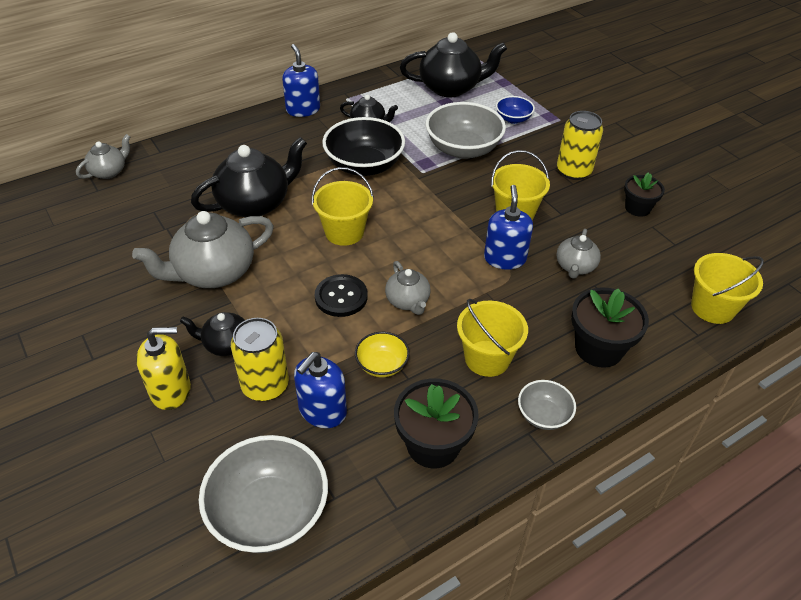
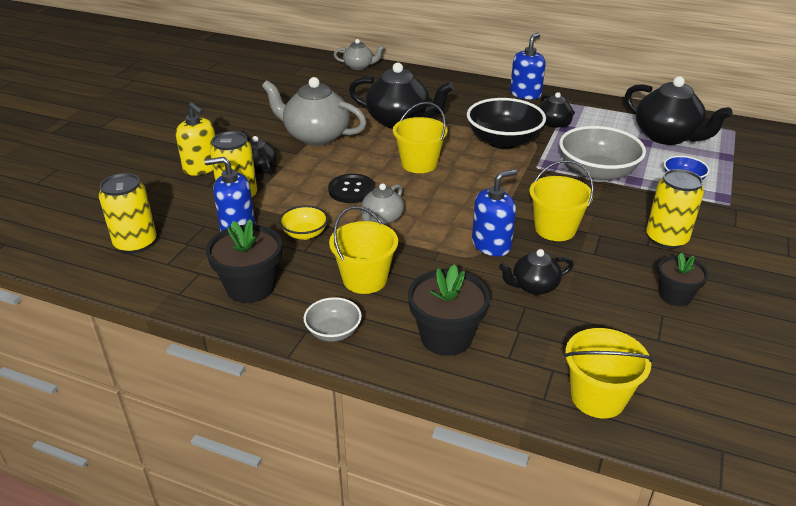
camera: 55 degrees right, 10 degrees down
grey bowl [199,435,328,553] -> yellow can [99,173,157,254]
grey teapot [556,229,601,279] -> black teapot [499,249,574,295]

